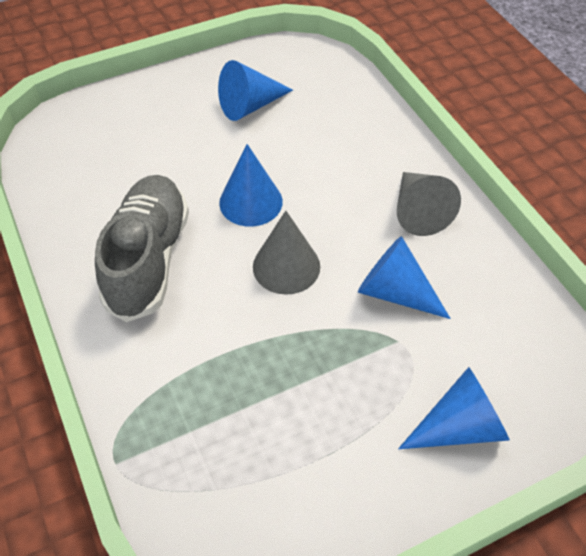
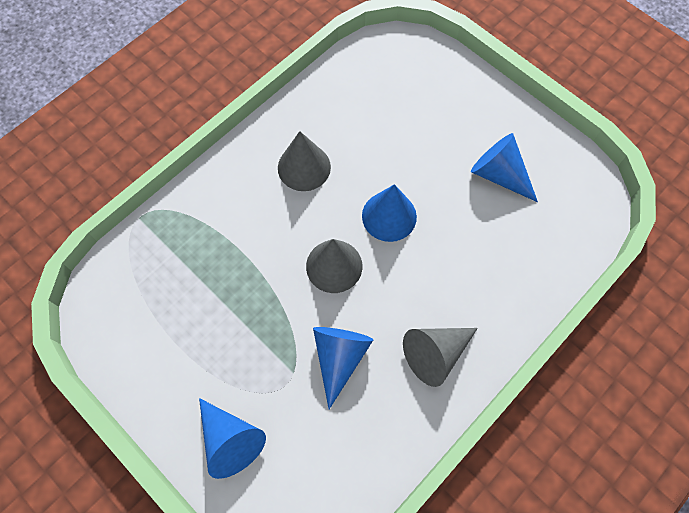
camera: 70 degrees right, 15 degrees up
grey shoe [95,175,189,322] -> grey cone [278,131,331,191]

